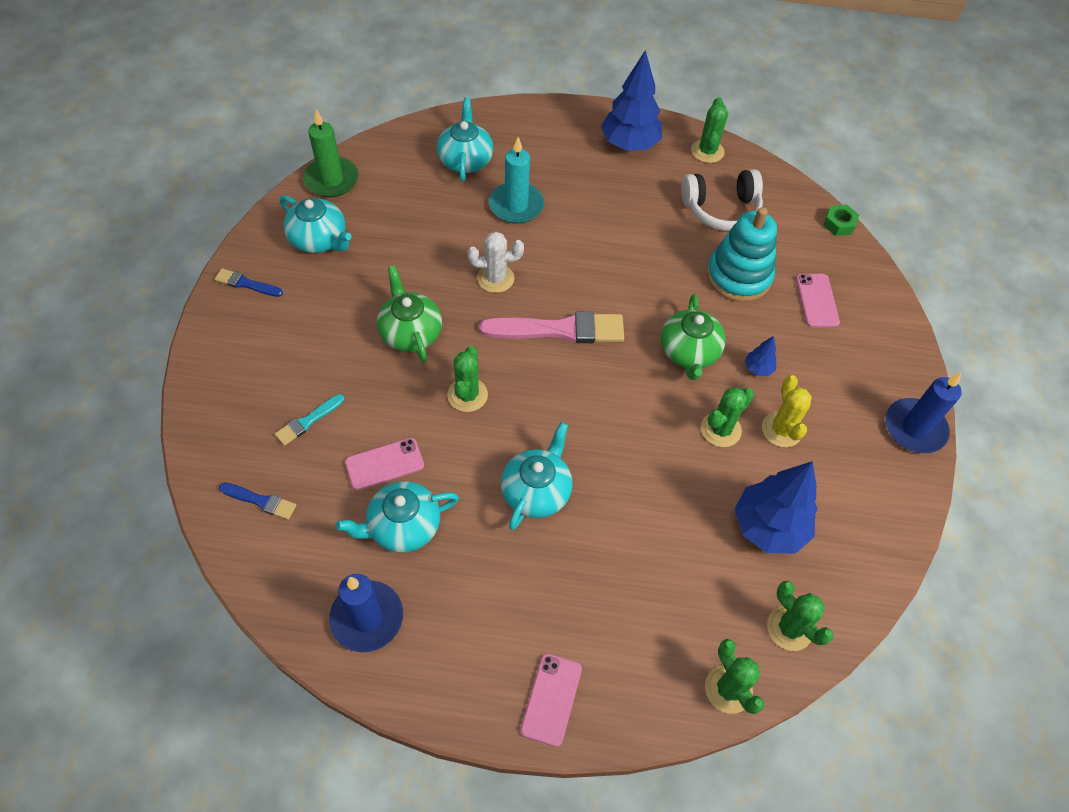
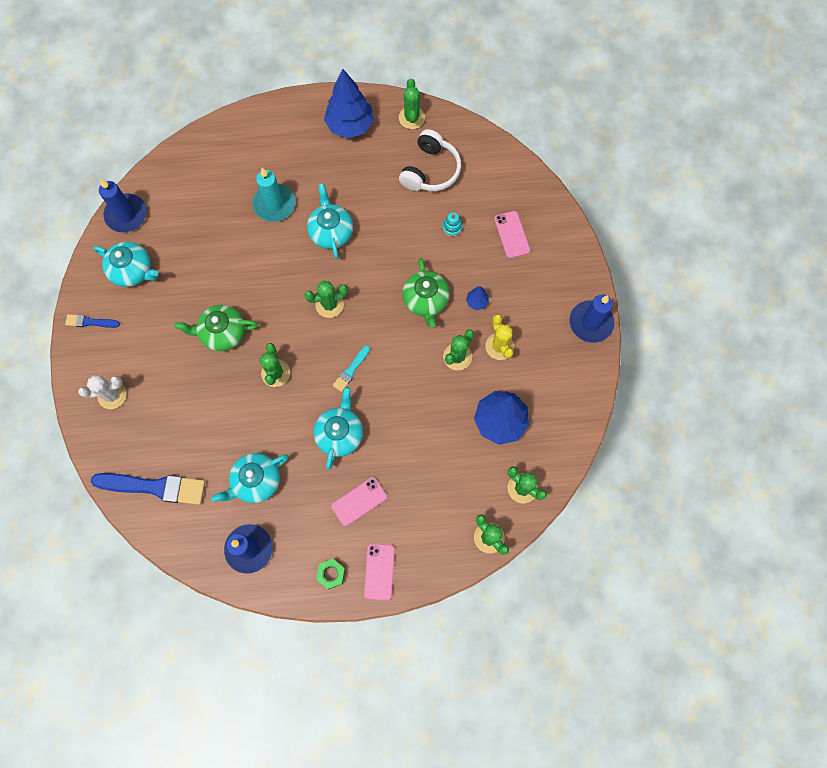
camera: 10 degrees left, 15 degrees up
blue brush [219,483,297,520] -> blue brush [91,473,205,505], size x2.00
turquoise brush [275,394,344,446] -> turquoise brush moved to [333,345,370,392]
green candle [303,109,358,197] -> blue candle [99,179,147,233]
pink phone [345,438,424,490] -> pink phone moved to [331,477,387,526]
green teapot [377,266,442,363] -> green teapot turned 60 degrees counterclockwise [174,305,258,351]
turquoise teapot [437,98,493,181] -> turquoise teapot moved to [307,183,353,259]
white cactus [468,231,524,293] -> white cactus moved to [78,375,127,409]
pink brush [479,312,624,343] -> green cactus [305,281,348,318]
white headphones [681,169,763,231] -> white headphones turned 45 degrees counterclockwise [399,129,461,191]
turquoise stacking toy [706,207,777,302] -> turquoise stacking toy [442,212,463,237], size x0.41
green nut [823,205,859,236] -> green nut moved to [316,559,345,589]

